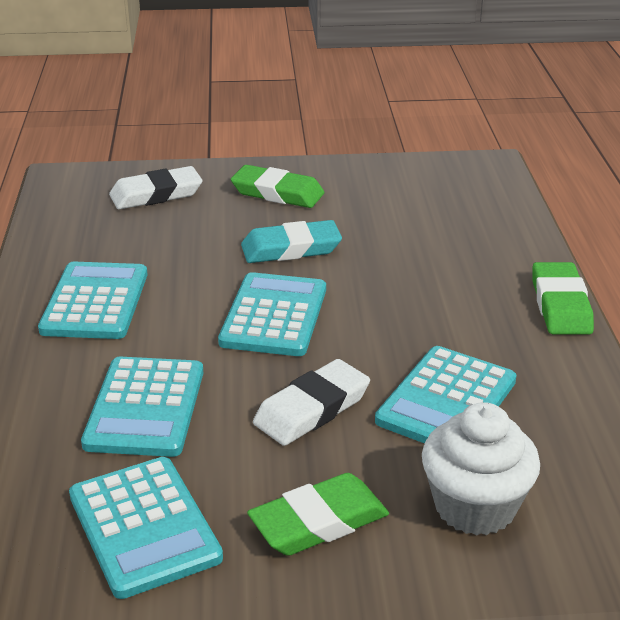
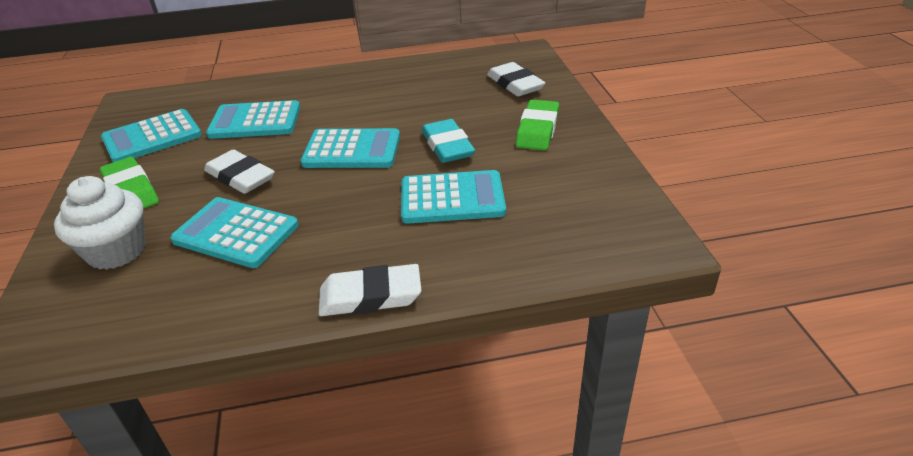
camera: 85 degrees right, 5 degrees up
turquoise calculator [38,262,147,339] -> turquoise calculator moved to [401,170,506,224]
green eraser [532,262,594,334] -> white eraser [318,264,422,316]

